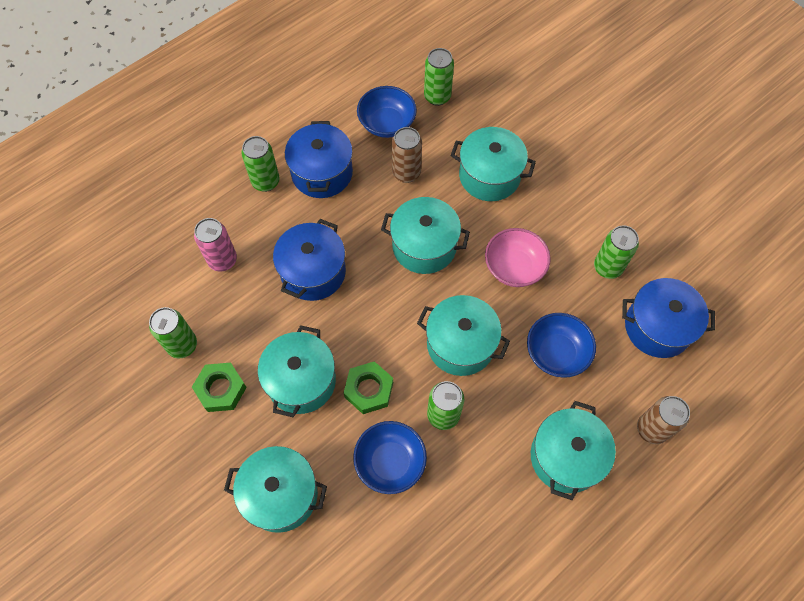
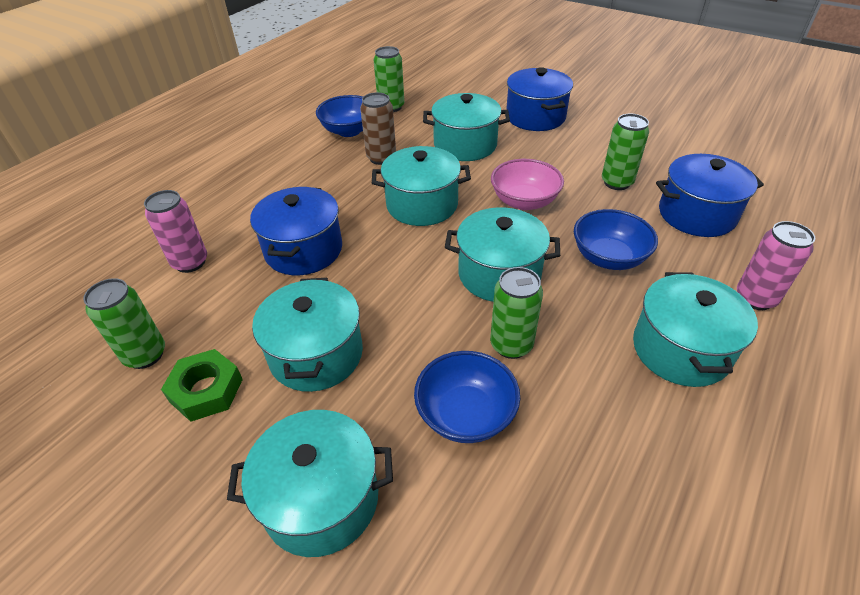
camera: 15 degrees left, 20 degrees down
green can [241,136,280,192] -> none
blue pot [285,121,353,198] -> blue pot moved to [506,67,573,131]
green nut [344,361,393,414] -> none
brown can [637,396,690,444] -> pink can [737,221,815,310]

